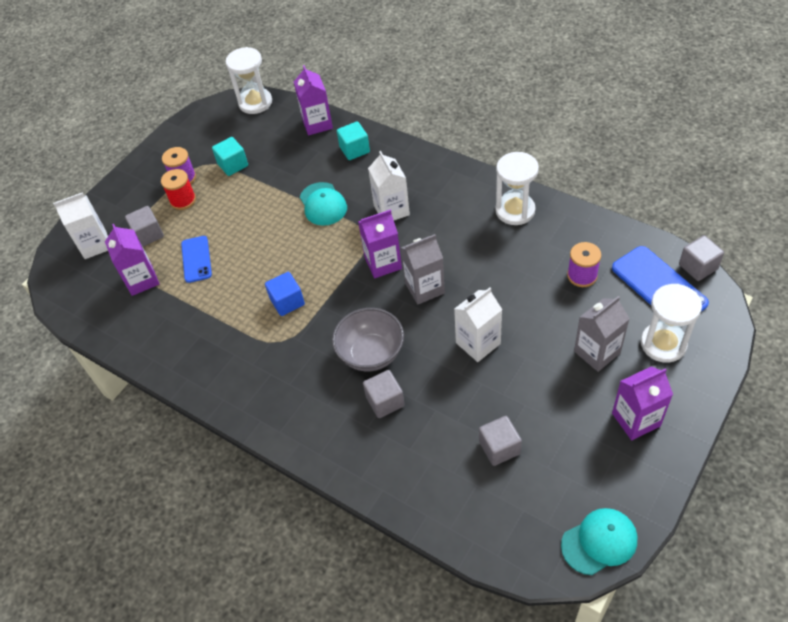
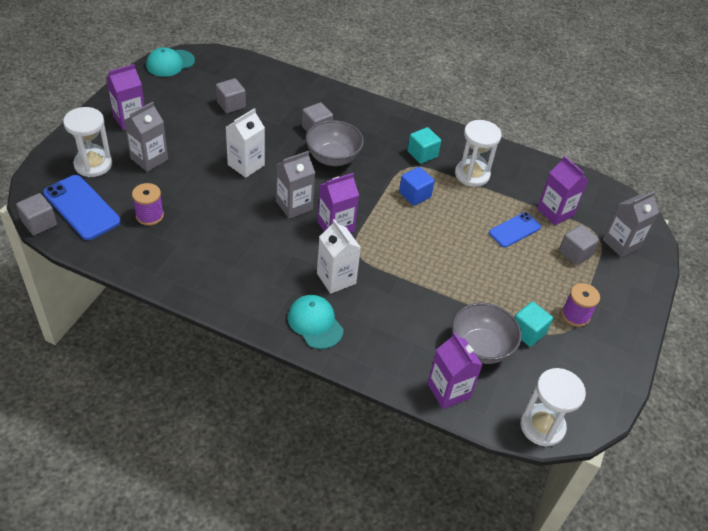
camera: 160 degrees right, 5 degrees down
white carton [53,192,108,259] -> grey carton [603,191,659,257]
red spool [161,169,196,210] -> none
blue phone [181,236,212,283] -> blue phone turned 75 degrees clockwise [489,212,541,248]
turquoise cap [300,182,347,226] -> turquoise cap moved to [288,295,343,349]
turquoise cube [337,121,370,160] -> turquoise cube moved to [407,127,441,164]
white hourglass [495,152,539,225] -> white hourglass moved to [455,120,502,187]
none -> grey bowl [452,303,522,364]

